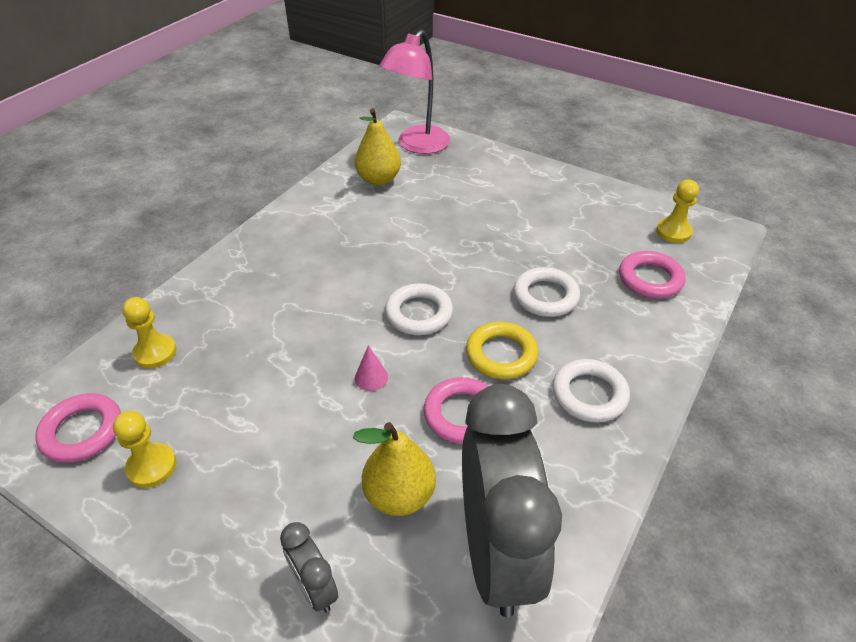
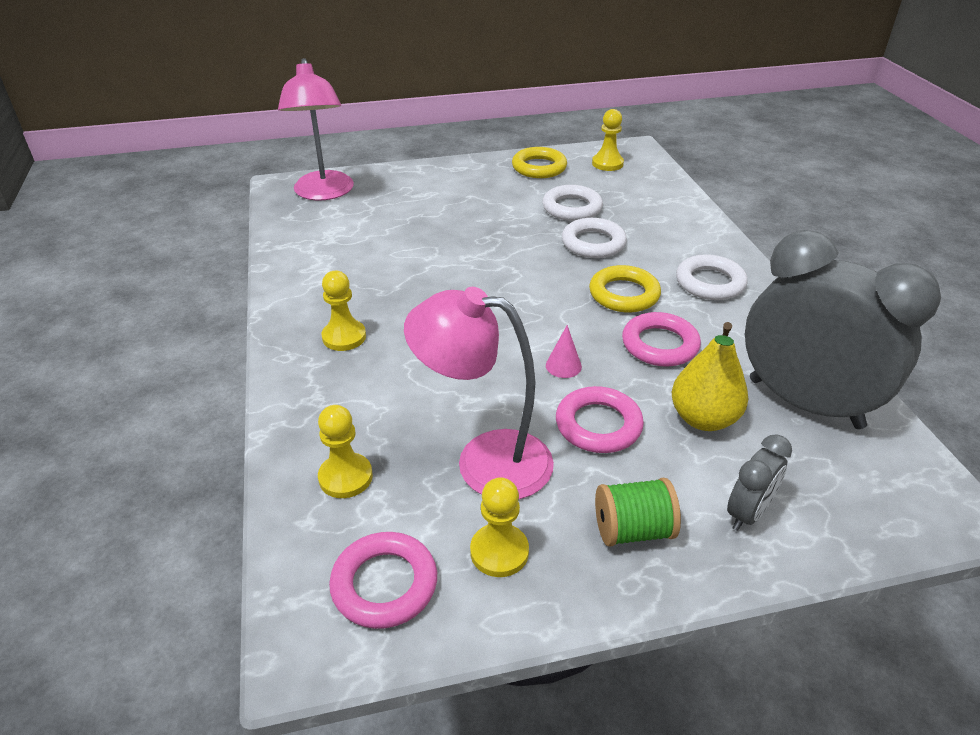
camera: 45 degrees left, 5 degrees down
grey clock [280,522,338,612] -> grey clock turned 60 degrees counterclockwise [727,434,792,531]
yellow pear [355,108,401,185] -> none
white ring [385,283,453,335] -> white ring moved to [542,185,603,221]
pink ring [619,251,685,298] -> pink ring moved to [556,386,644,453]
none -> yellow pawn [321,271,366,351]
none -> pink lamp [404,287,554,499]
none -> yellow ring [512,147,567,178]
none -> green spool [595,478,681,547]

